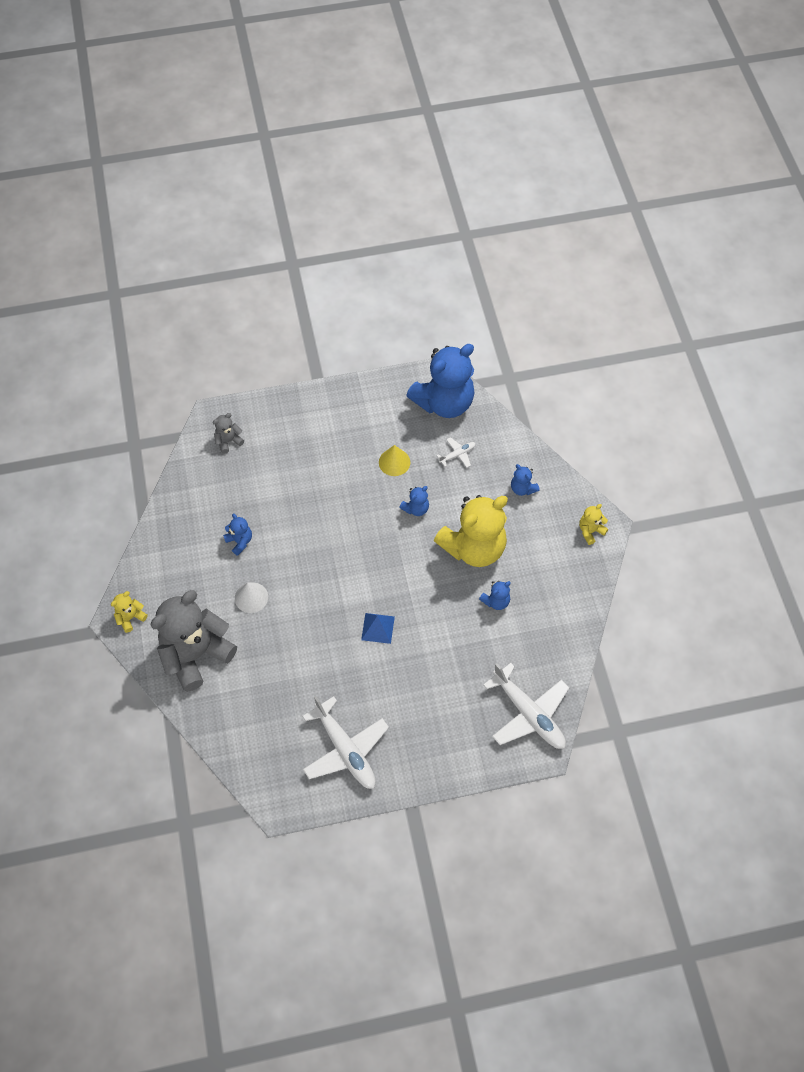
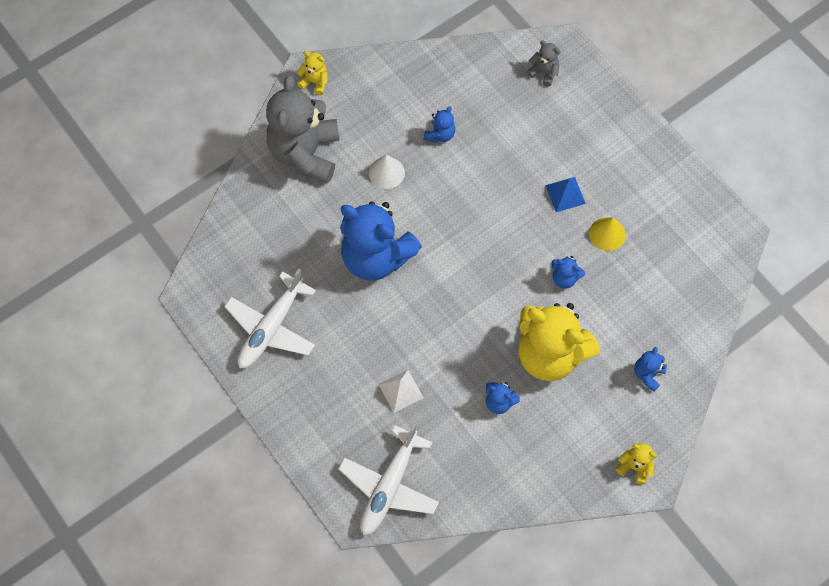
camera: 65 degrees right, 5 degrees up
grey teddy bear [151,590,237,692] -> grey teddy bear turned 105 degrees counterclockwise [266,75,339,184]
blue pyramid [361,613,395,644] -> blue pyramid moved to [545,177,586,212]
blue teddy bear [406,344,475,418] -> blue teddy bear moved to [340,201,422,281]
white plane [437,437,476,468] -> none
none -> white pyramid [378,370,424,413]

